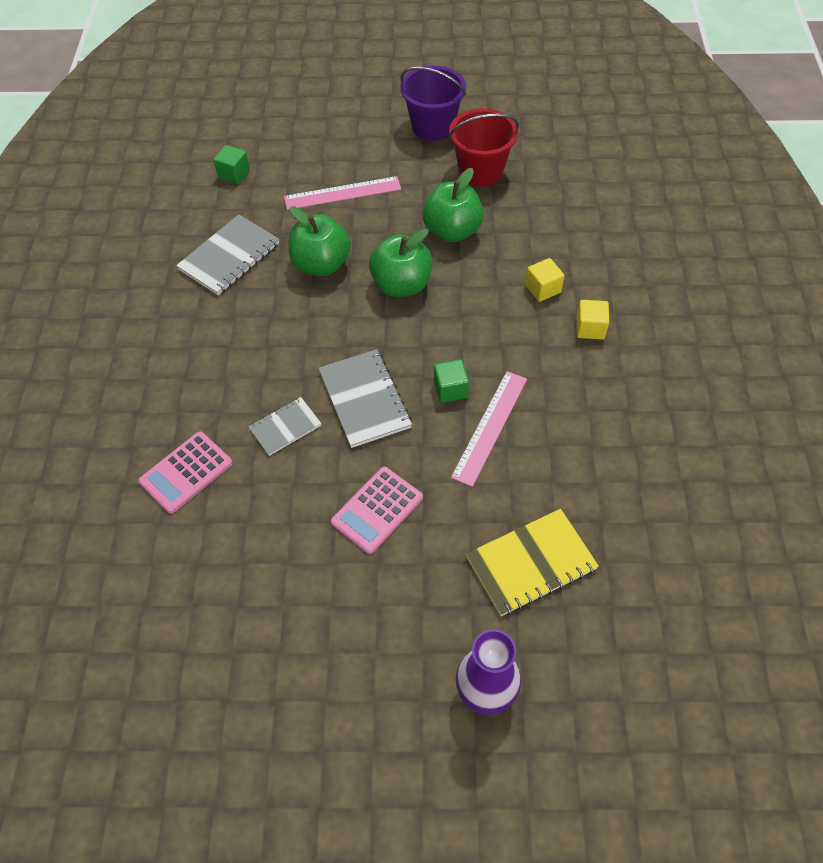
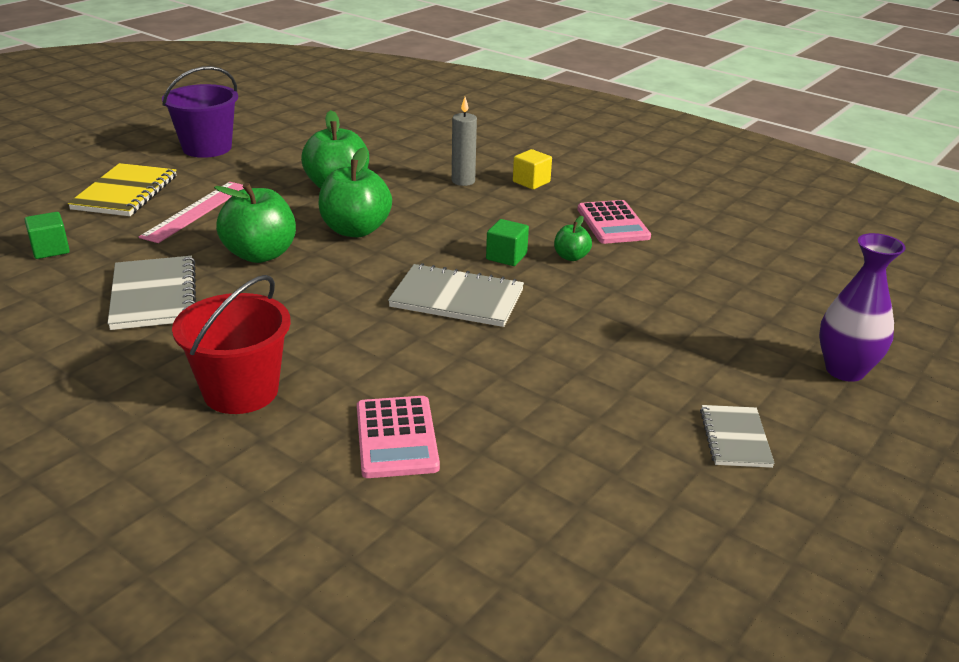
camera: 55 degrees left, 25 degrees down
grey notebook [249,397,322,456] -> grey notebook moved to [700,405,775,468]
pink calculator [331,467,423,554] -> pink calculator moved to [577,200,651,244]
red bucket [448,108,519,186] -> red bucket moved to [172,275,291,414]
pink ruler [451,371,527,487] -> green apple [554,216,592,261]
yellow notebook [466,509,599,616] -> yellow notebook moved to [68,163,176,216]
yellow cube [525,258,564,302] -> grey candle [452,97,477,186]

